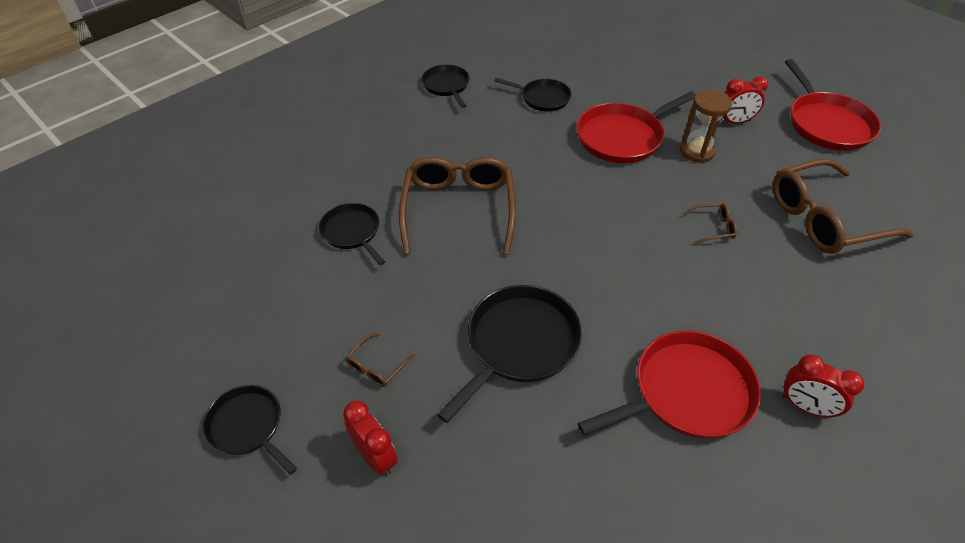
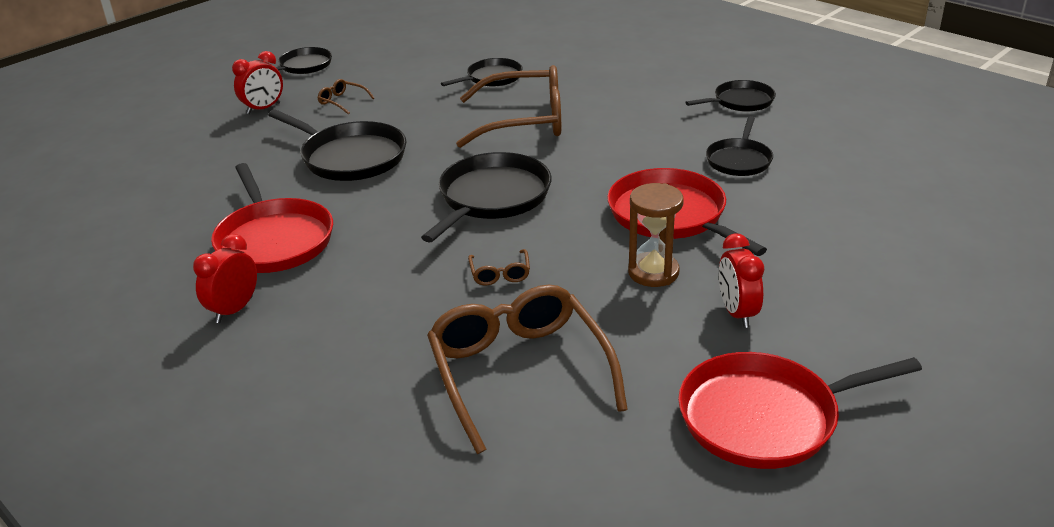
camera: 90 degrees right, 15 degrees down
none -> black pan [421,152,552,243]

